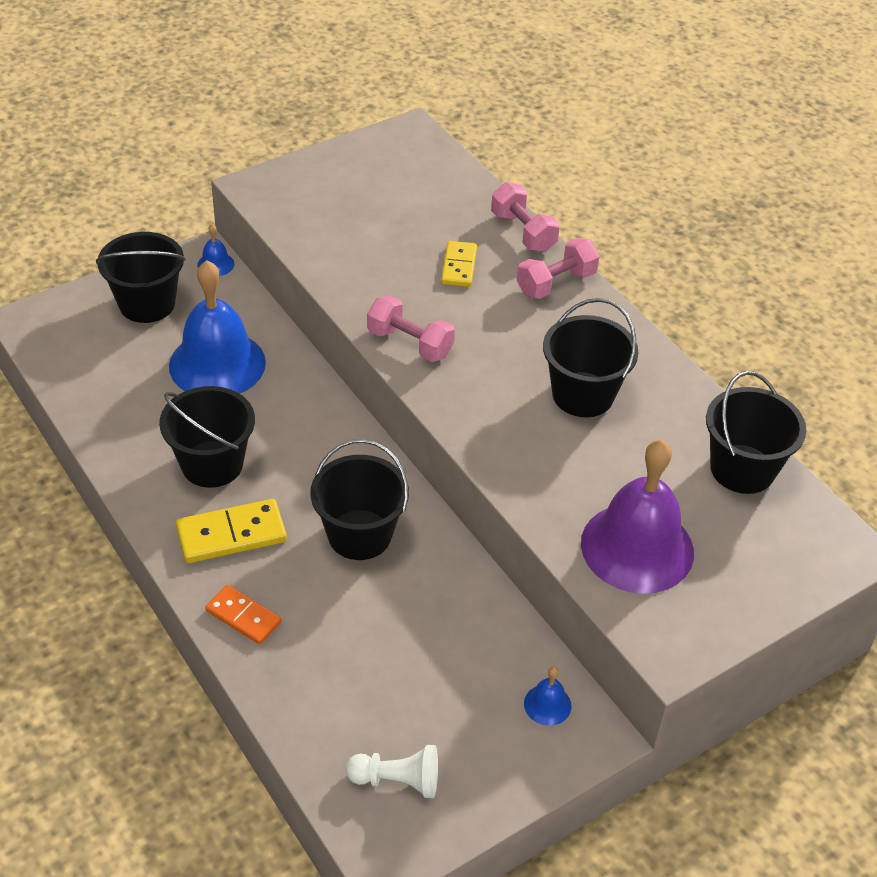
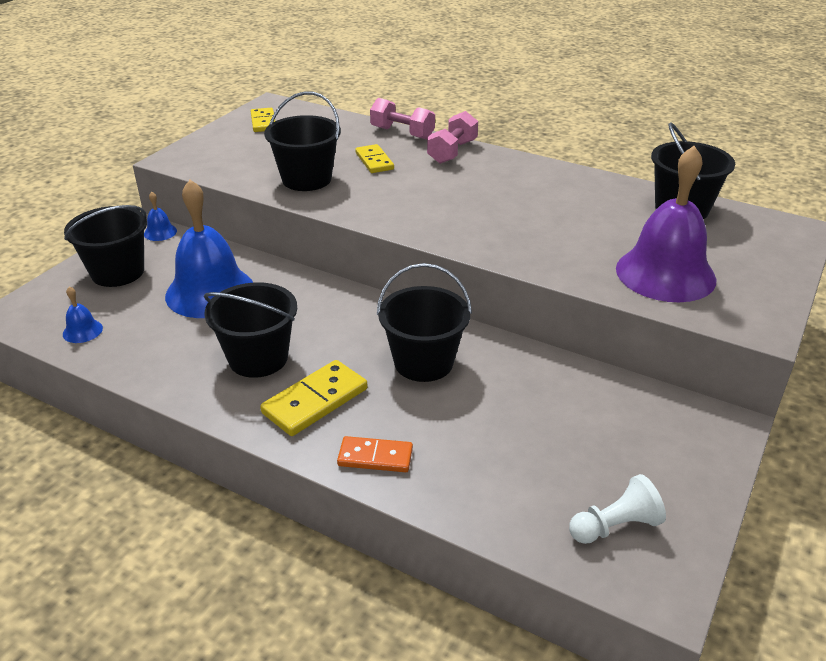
camera: 25 degrees left, 10 degrees down
pink dumbbell [367,295,455,362] -> none
blue bell [524,667,571,726] -> blue bell moved to [63,286,103,343]
black bucket [543,298,639,417] -> black bucket moved to [264,91,341,191]
none -> yellow domino [251,108,275,132]

